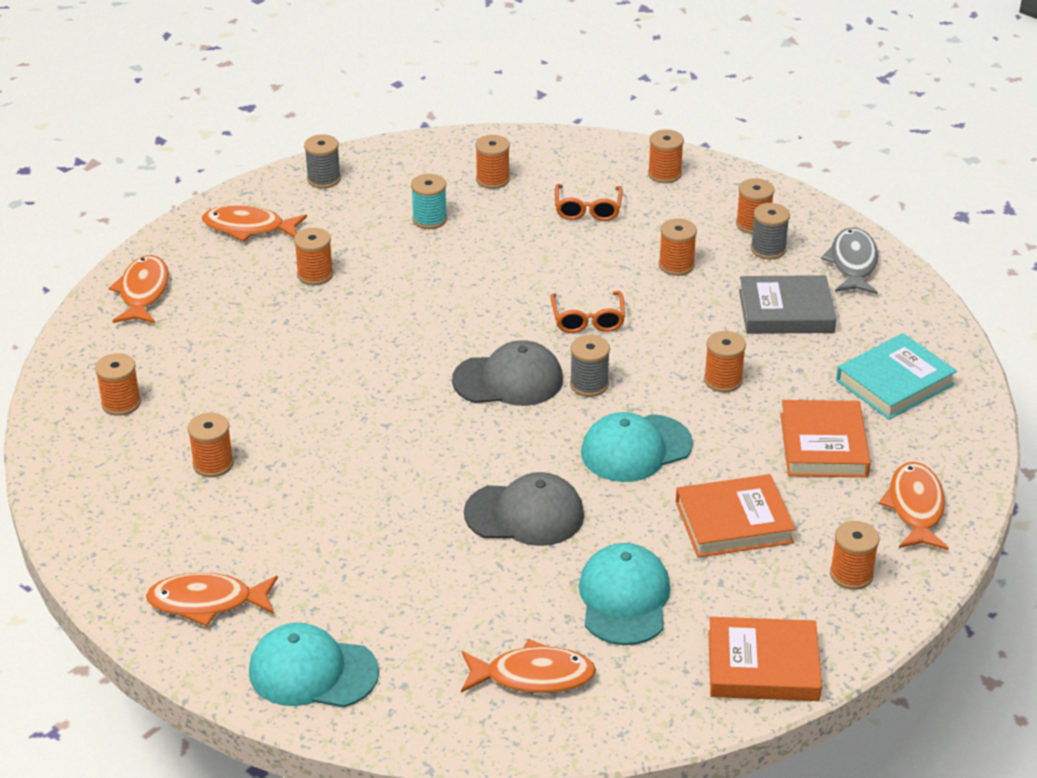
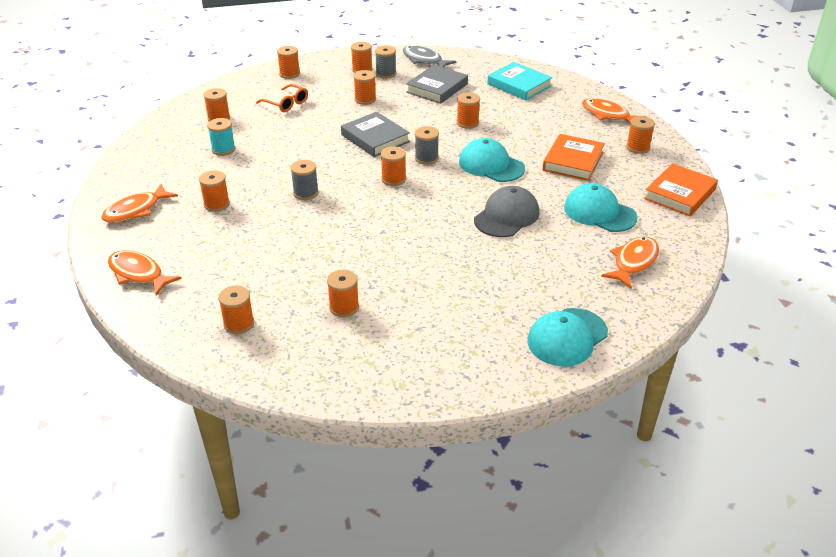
camera: 55 degrees left, 0 degrees up
orange fish [146,573,278,626] -> none
grey spool [304,134,341,188] -> grey spool moved to [290,160,319,200]
grey cap [452,340,563,406] -> orange spool [381,146,406,186]
orange glasses [550,291,625,333] -> grey book [341,112,410,157]
turquoise cap [581,412,693,482] -> turquoise cap turned 120 degrees clockwise [459,138,525,182]
orange book [780,400,871,477] -> none
turquoise book [836,333,957,420] -> turquoise book turned 45 degrees counterclockwise [487,62,553,100]

